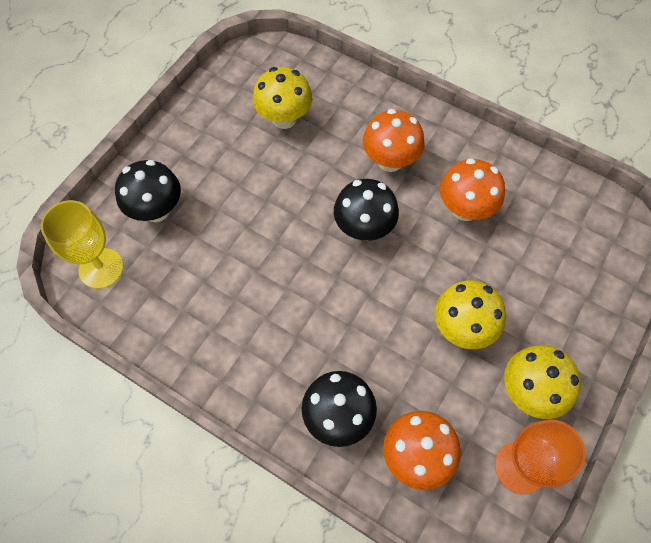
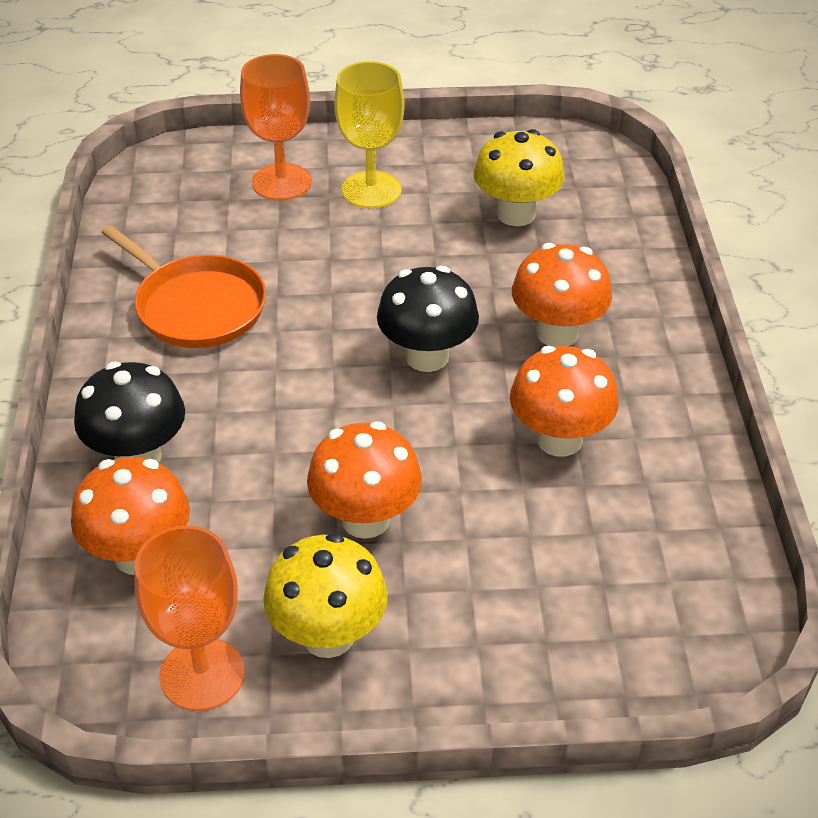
camera: 55 degrees right, 20 degrees down
yellow goblet [41,200,124,289] -> yellow goblet moved to [334,61,405,208]
black mushroom [115,160,181,222] -> orange goblet [240,54,312,201]
yellow mushroom [435,280,506,349] -> orange mushroom [307,421,422,539]
none -> orange pan [102,225,266,348]

